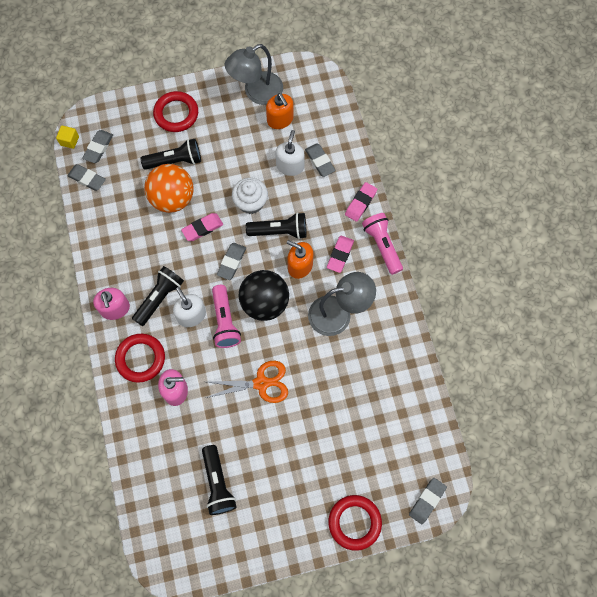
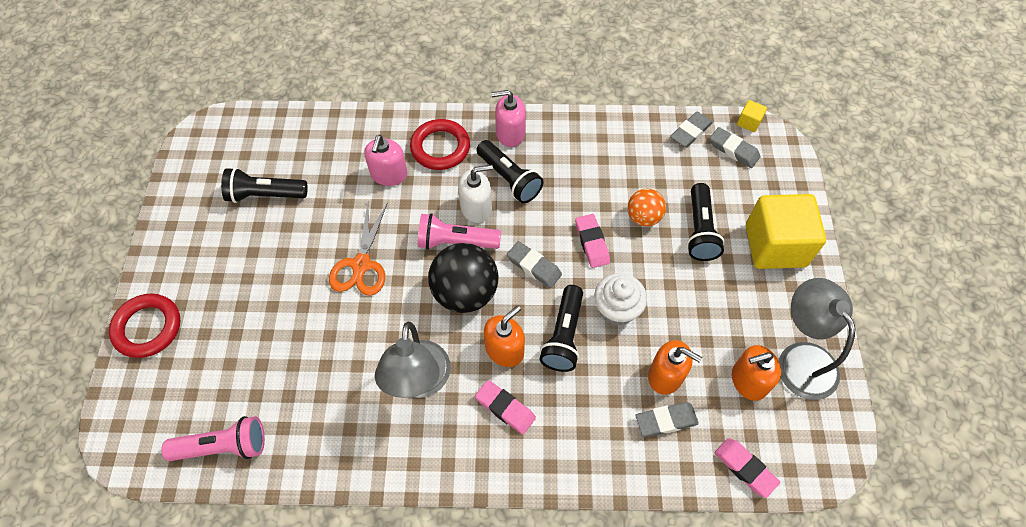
camera: 105 degrees right, 10 degrees down
orange ball [144,164,194,213] -> orange ball [628,188,666,227], size x0.58
red ring [153,91,198,132] -> yellow cube [746,194,826,269]
white soap dispenser [276,130,305,176] -> orange soap dispenser [648,340,702,395]
pink eraser [345,182,377,222] -> pink eraser moved to [714,438,780,498]
pink flashlight [362,213,403,275] -> pink flashlight moved to [161,416,265,461]
grey eraser [409,478,447,524] -> none

